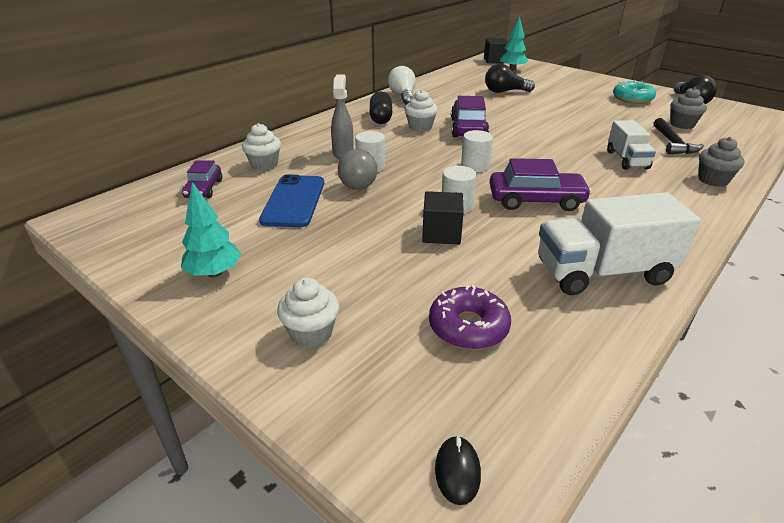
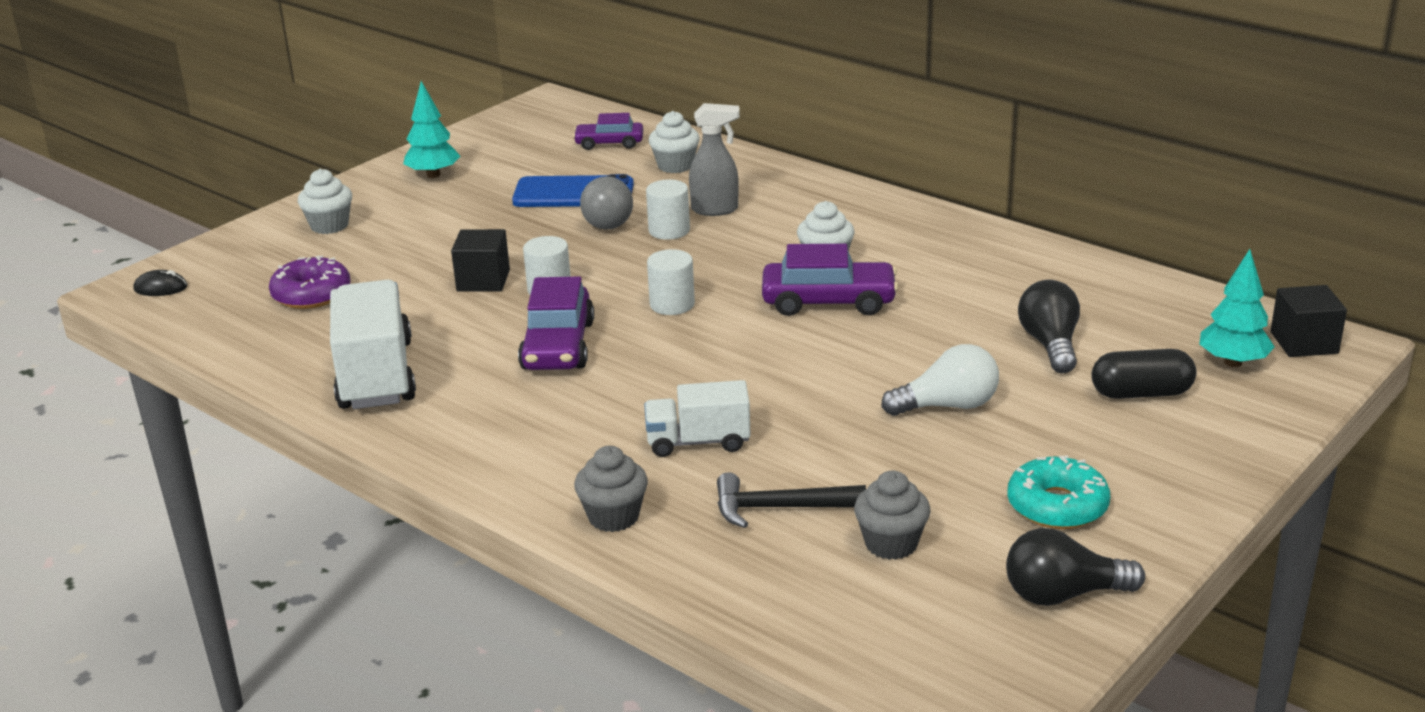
camera: 90 degrees right, 5 degrees down
black capsule [370,91,392,124] -> black capsule moved to [1092,349,1196,399]
white light bulb [388,66,416,105] -> white light bulb moved to [882,344,999,416]

